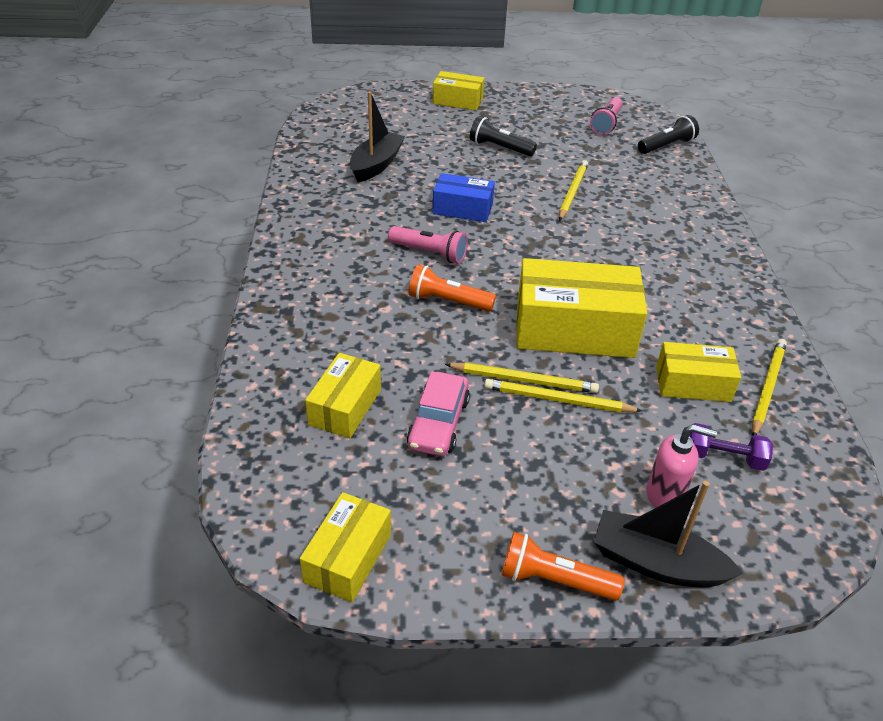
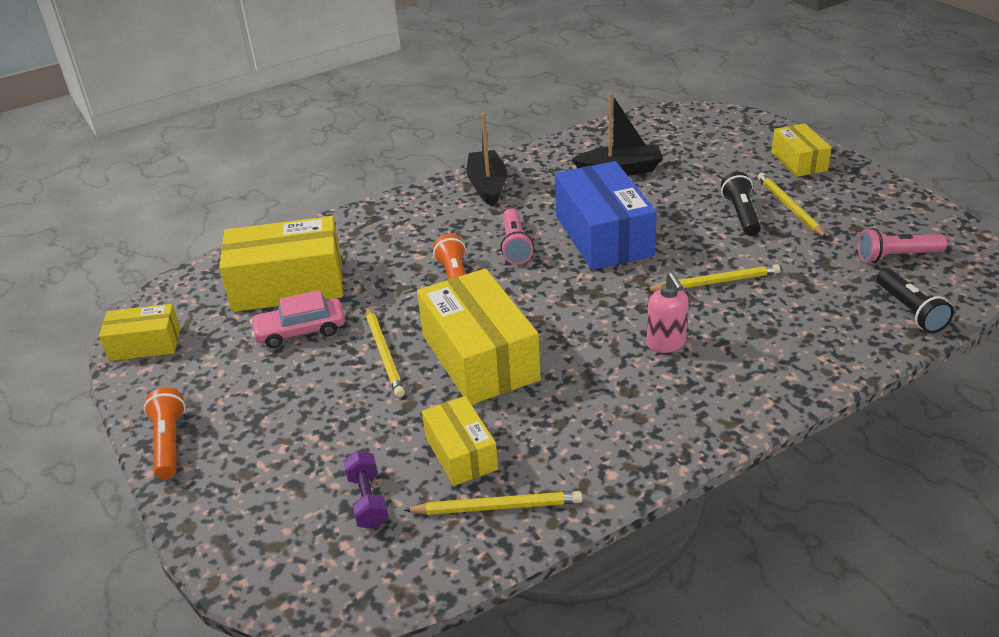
camera: 65 degrees right, 5 degrees down
yellow box [305,353,381,438] -> yellow box [219,216,343,312], size x1.78
blue box [432,173,495,222] -> blue box [555,161,657,270], size x1.78
yellow pencil [484,379,642,413] -> yellow pencil moved to [758,173,827,238]
black boat [593,481,743,588] -> black boat moved to [467,113,507,207]
black flashlight [638,115,699,154] -> black flashlight turned 45 degrees clockwise [876,268,954,333]
pink soap dispenser [647,424,717,508] -> pink soap dispenser moved to [647,273,689,353]

